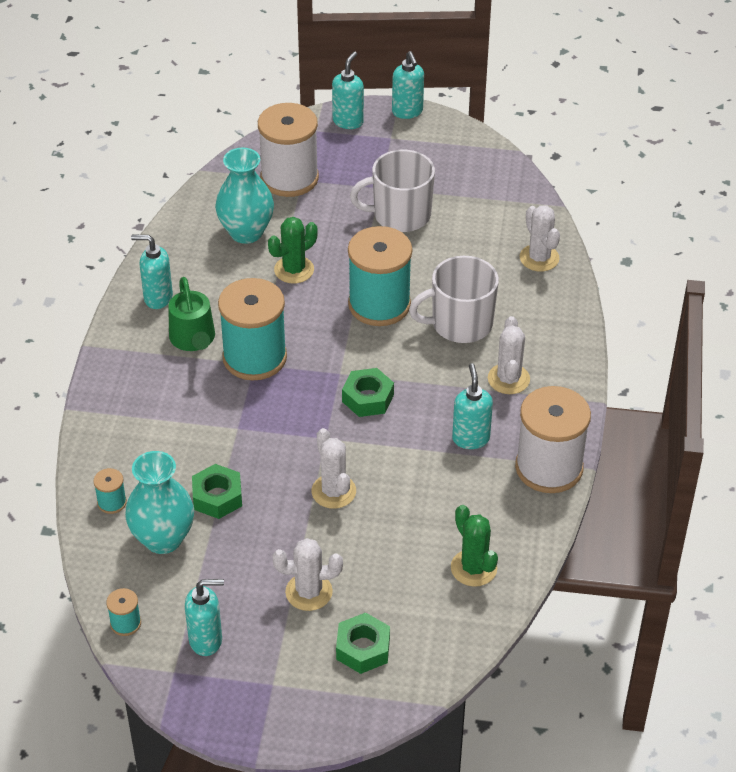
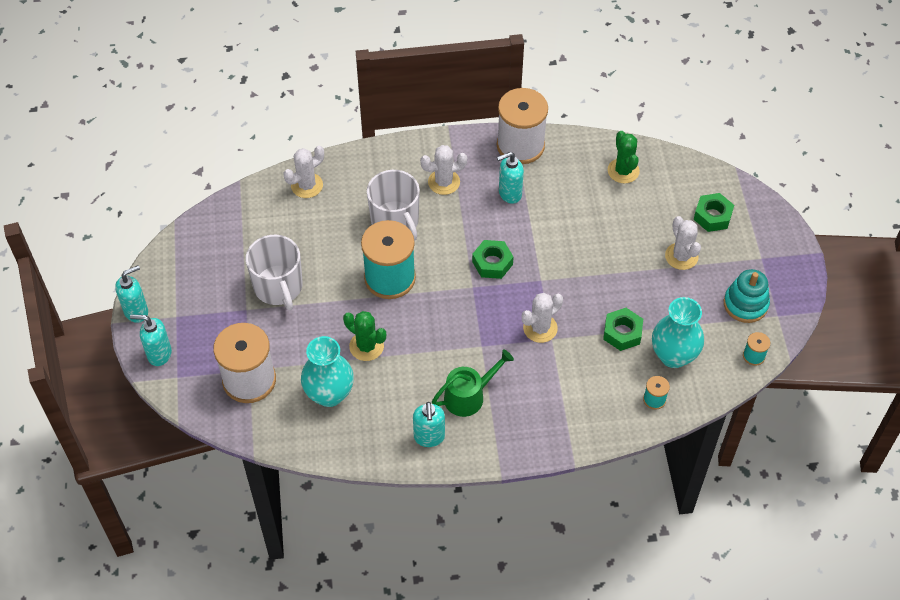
camera: 105 degrees left, 10 degrees up
turquoise soap dispenser [185,579,224,656] -> turquoise stacking toy [724,269,770,323]
turquoise spool [218,278,287,380] -> none
white cactus [311,428,356,509] -> white cactus moved to [522,293,563,343]
green cactus [451,505,498,587] -> green cactus turned 60 degrees counterclockwise [608,131,640,183]

